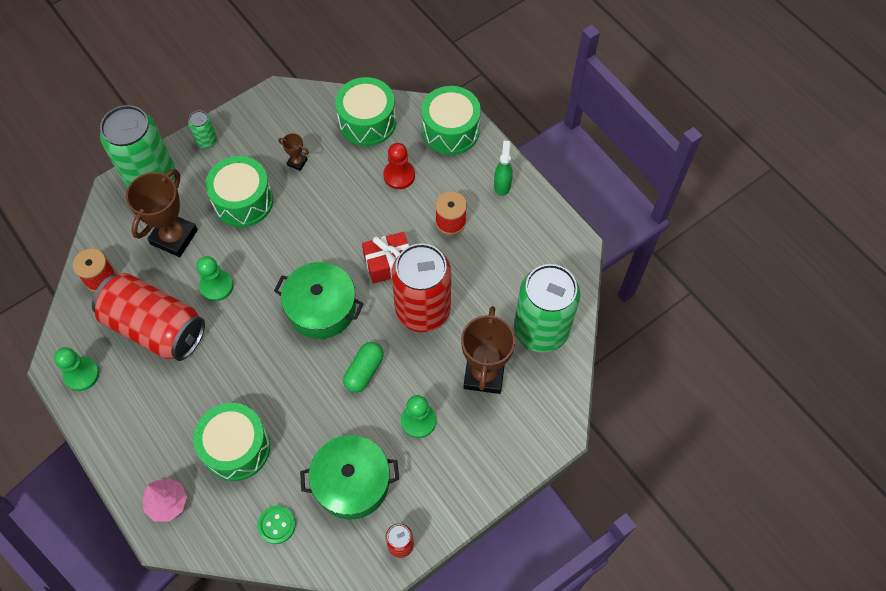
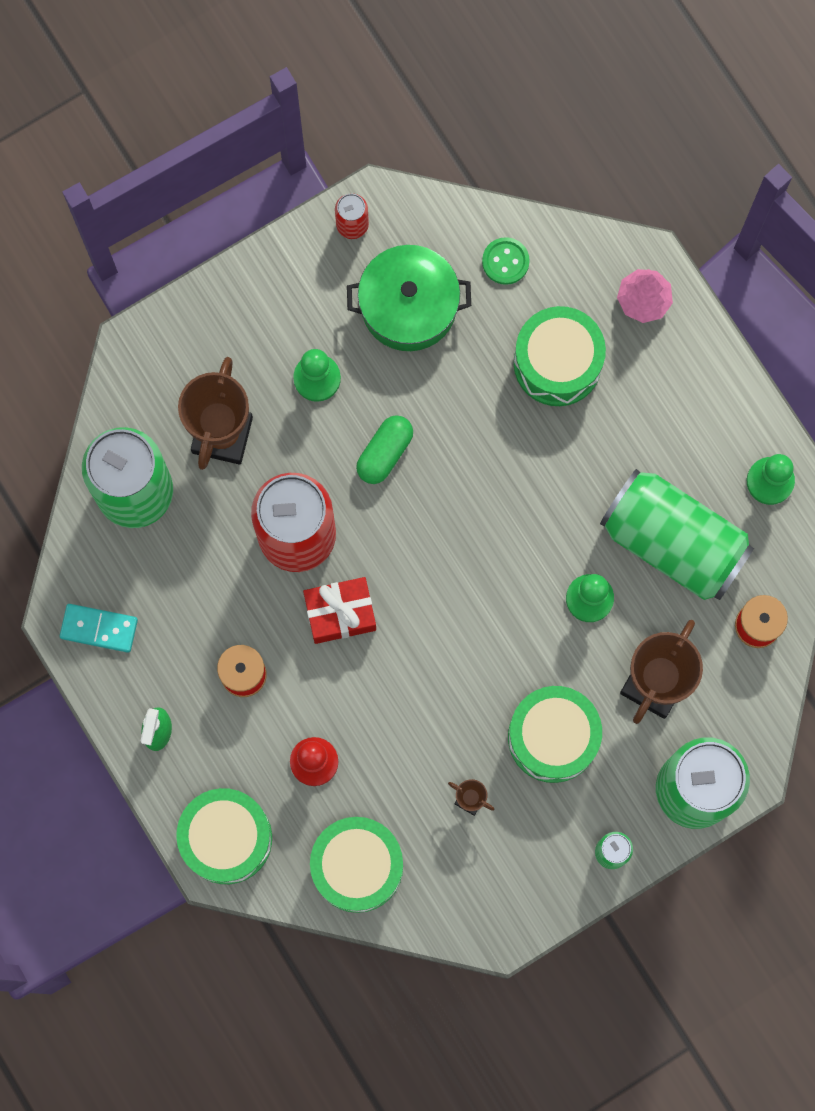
camera: 175 degrees left, 15 degrees up
red can [92,273,205,361] -> green can [600,469,754,600]
green pot [274,262,364,339] -> none
none -> turquoise domino [60,604,138,653]

